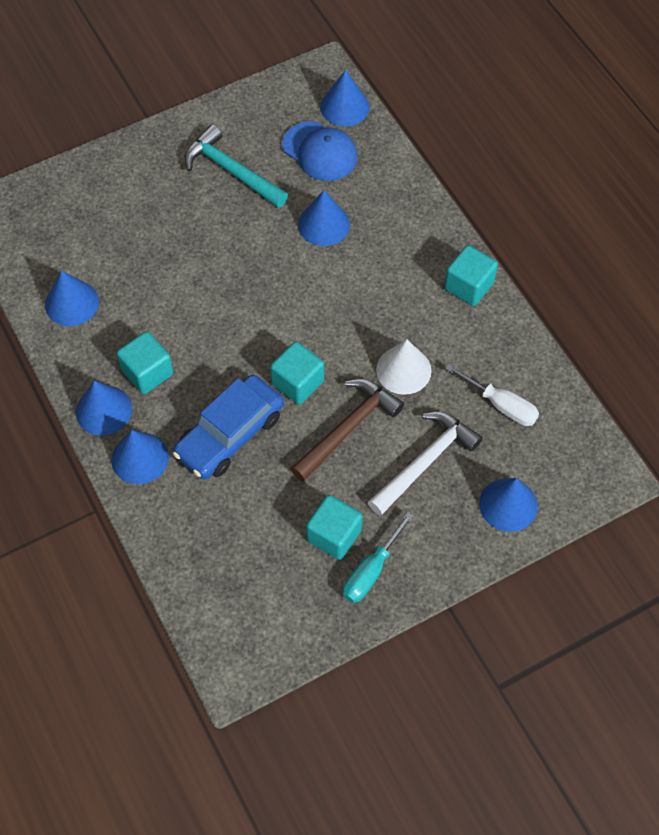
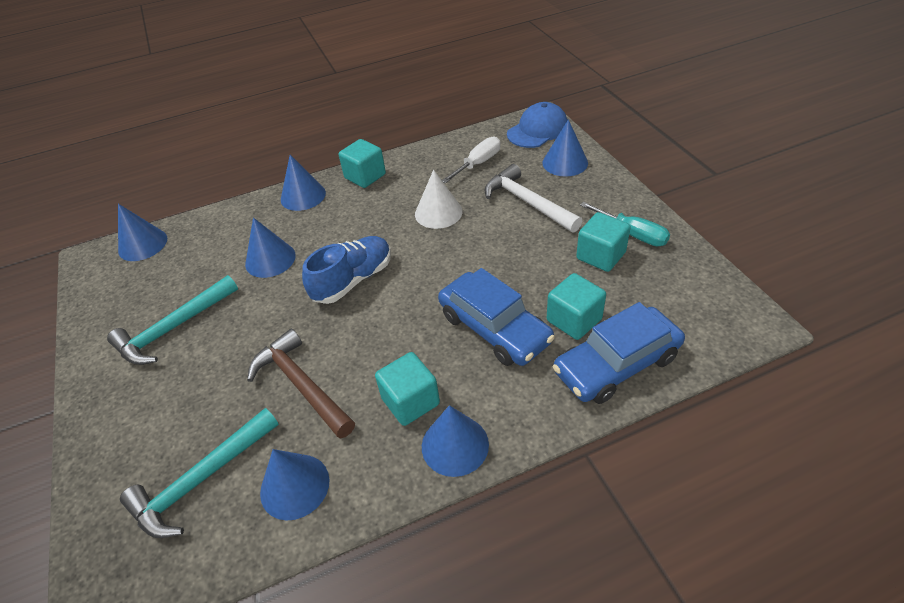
camera: 80 degrees left, 15 degrees down
blue cone [111,430,169,484] -> blue cone moved to [281,155,326,211]
turquoise cube [270,342,324,405] -> turquoise cube moved to [547,273,606,340]
blue cap [282,121,358,181] -> blue cap moved to [507,102,568,148]
brown hammer [291,379,404,482] -> brown hammer moved to [247,329,355,439]
none -> turquoise hammer [120,408,279,538]
none -> blue shoe [302,236,391,304]
none -> blue car [553,302,685,404]

